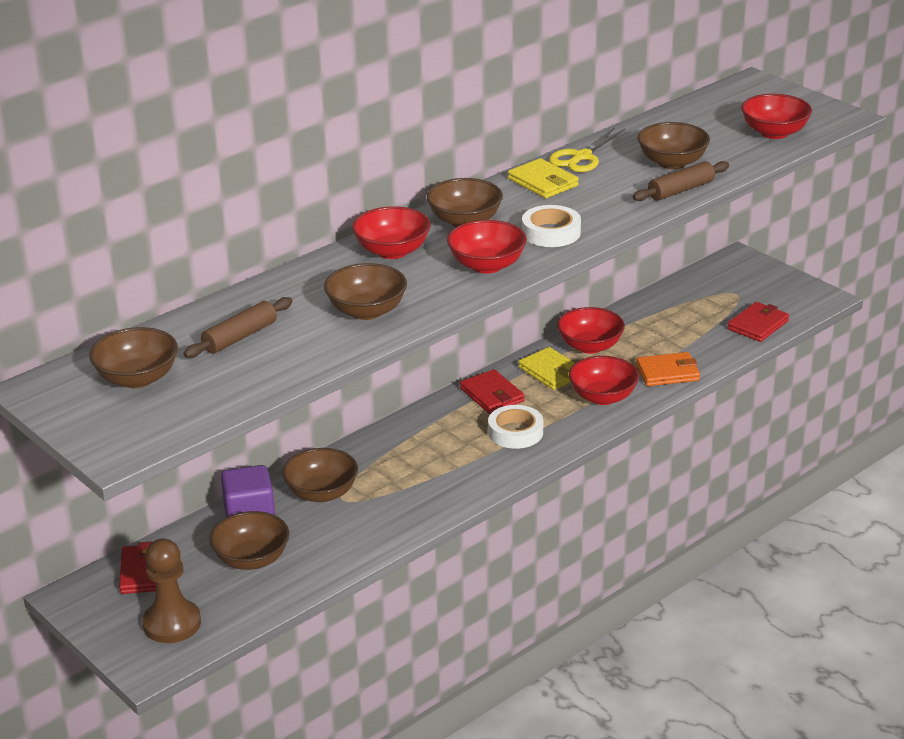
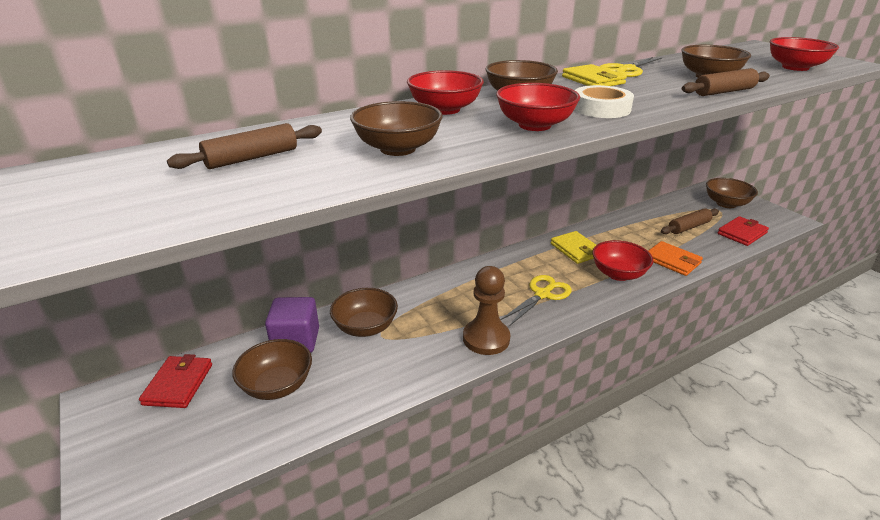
camera: 10 degrees right, 0 degrees up
brown bowl [89,327,178,388] -> brown bowl moved to [706,178,758,208]
brown pawn [142,538,201,643] -> brown pawn moved to [463,266,510,355]
red wallet [460,369,525,414] -> none
white tape [488,405,543,449] -> yellow scissors [500,275,572,325]
red bowl [557,307,625,354] -> none
orange wallet [636,352,700,386] -> orange wallet turned 45 degrees clockwise [648,241,703,276]
none -> brown rolling pin [661,208,719,234]

